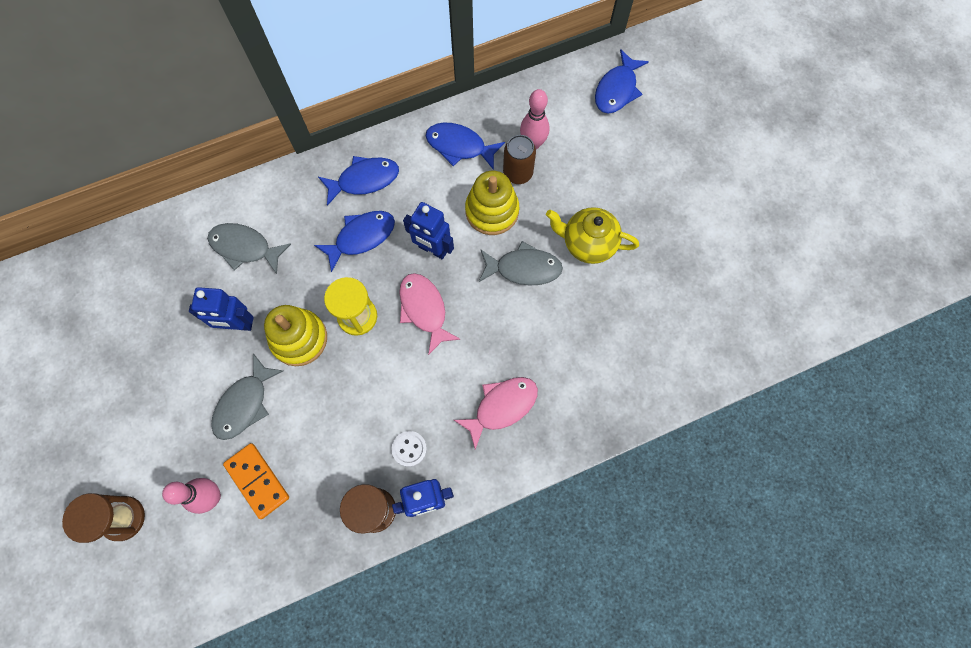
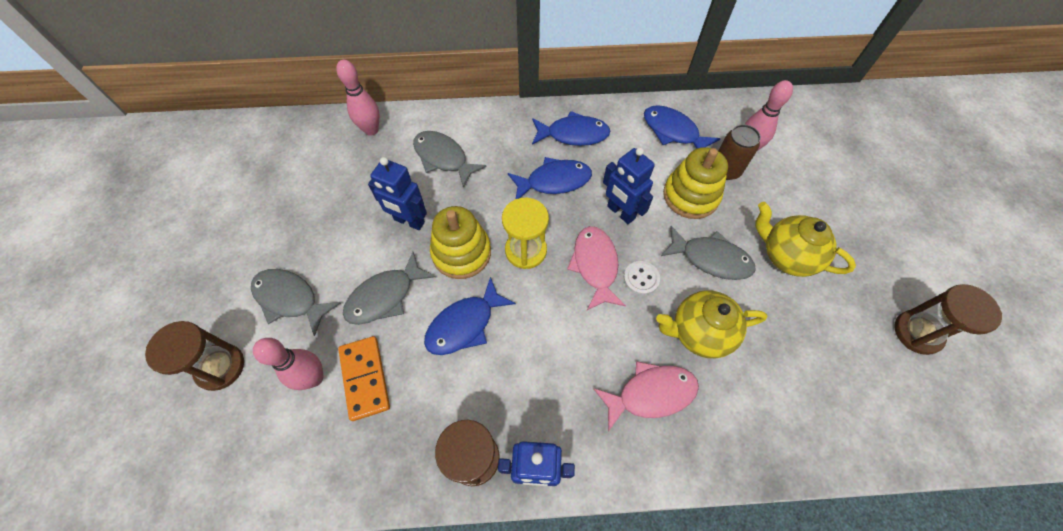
camera: 20 degrees right, 10 degrees down
white button [392,431,427,467] -> white button moved to [624,261,660,295]
blue fish [595,49,649,114] -> blue fish moved to [424,277,516,355]
none -> grey fish [251,269,341,336]
none -> pink bowling pin [336,60,379,136]
none -> yellow teapot [656,290,767,358]
none -> brown hourglass [894,284,1002,355]

